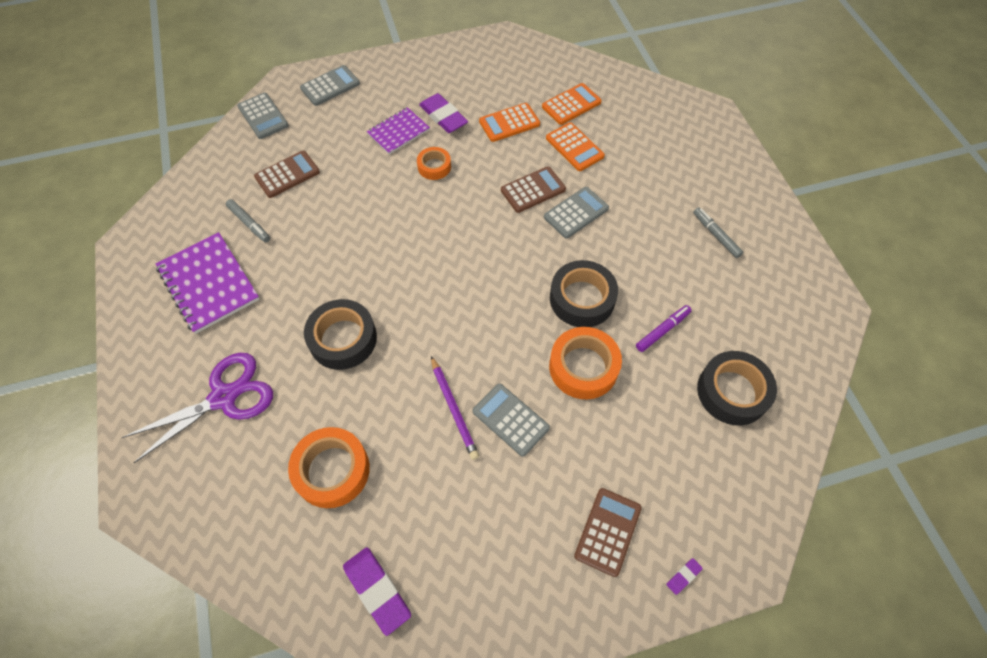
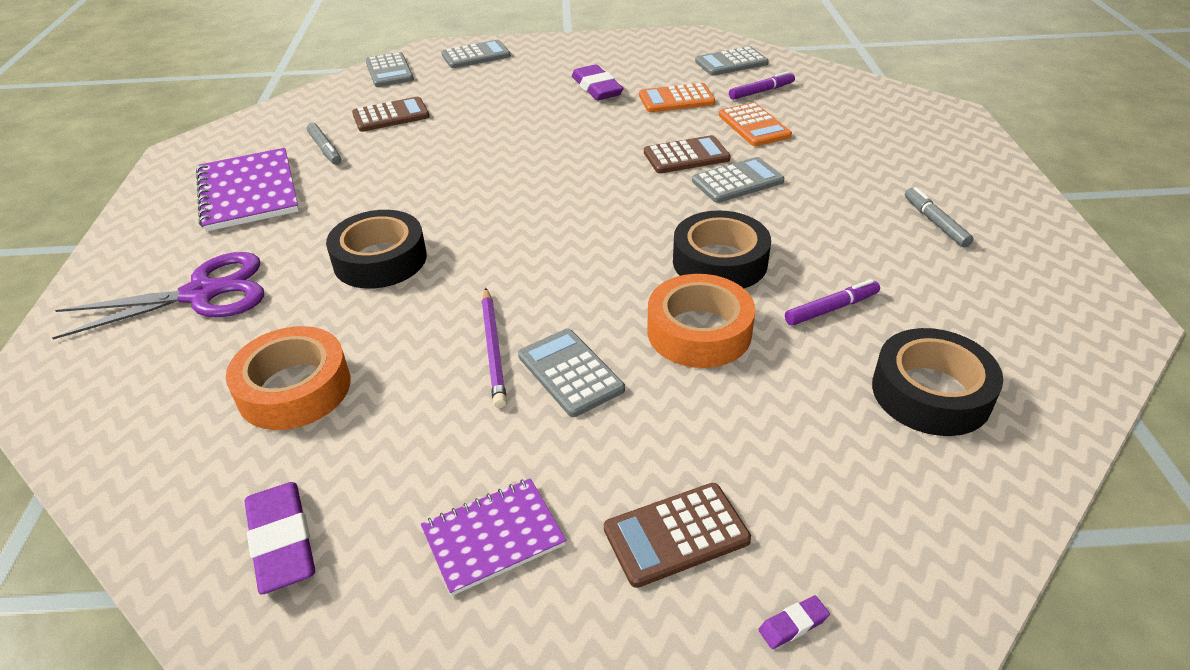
camera: 15 degrees right, 20 degrees down
purple notebook [367,107,430,154] -> purple notebook moved to [421,478,566,596]
orange tape [417,147,451,180] -> none
orange calculator [542,83,602,125] -> purple marker [729,71,795,100]
brown calculator [574,488,642,577] -> brown calculator turned 150 degrees counterclockwise [604,483,751,588]
none -> grey calculator [695,46,769,76]

